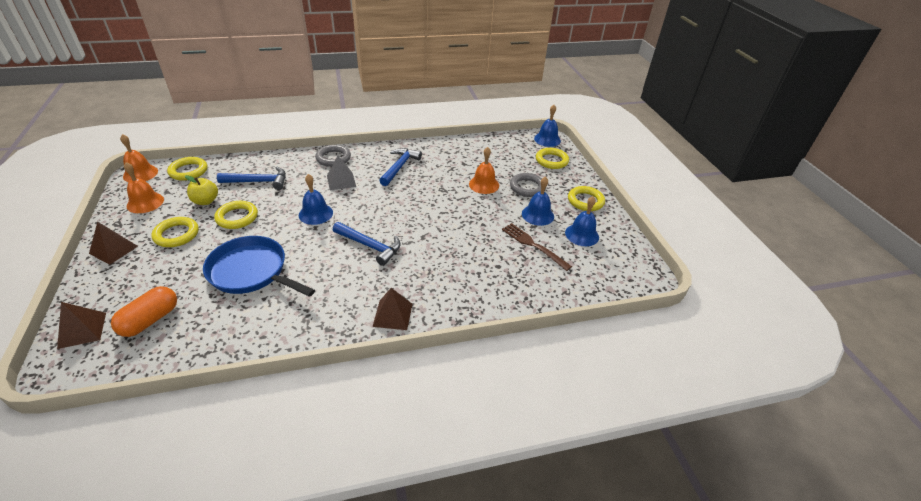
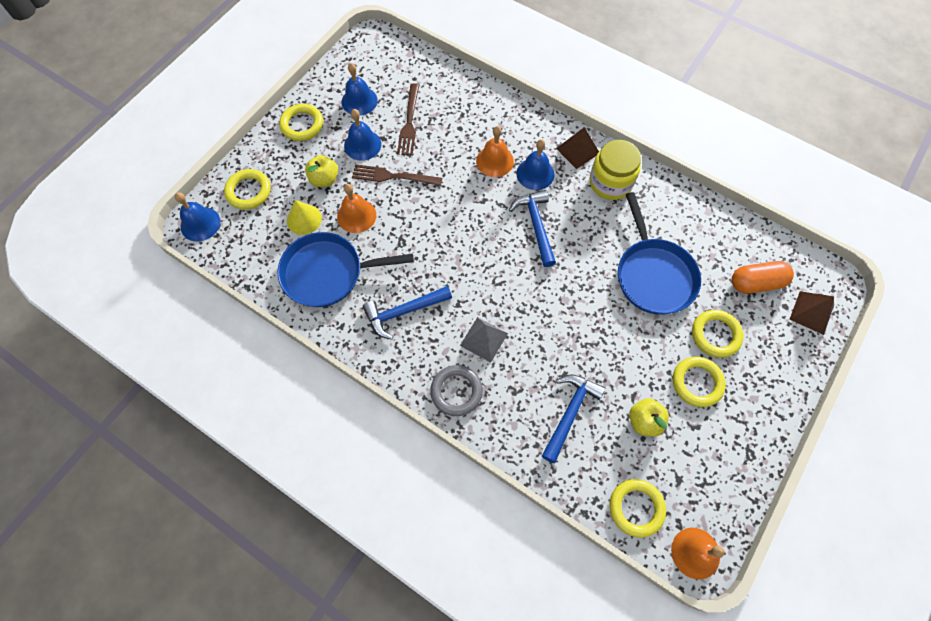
camera: 130 degrees left, 25 degrees up
brown pyramid [89,222,138,265] -> none
orange bell [124,162,164,213] -> orange bell moved to [476,126,514,177]
yellow ring [214,201,258,229] -> yellow ring moved to [692,310,744,358]
blue hammer [217,167,286,190] -> blue hammer turned 75 degrees clockwise [542,374,605,463]
blue bell [299,174,333,225] -> blue bell moved to [516,139,555,190]
grey ring [510,173,546,197] -> yellow apple [305,155,338,187]
none -> blue pan [277,232,414,307]
none -> yellow cone [287,200,322,235]
none -> brown fork [352,164,442,186]
none -> yellow jar [590,140,641,200]

